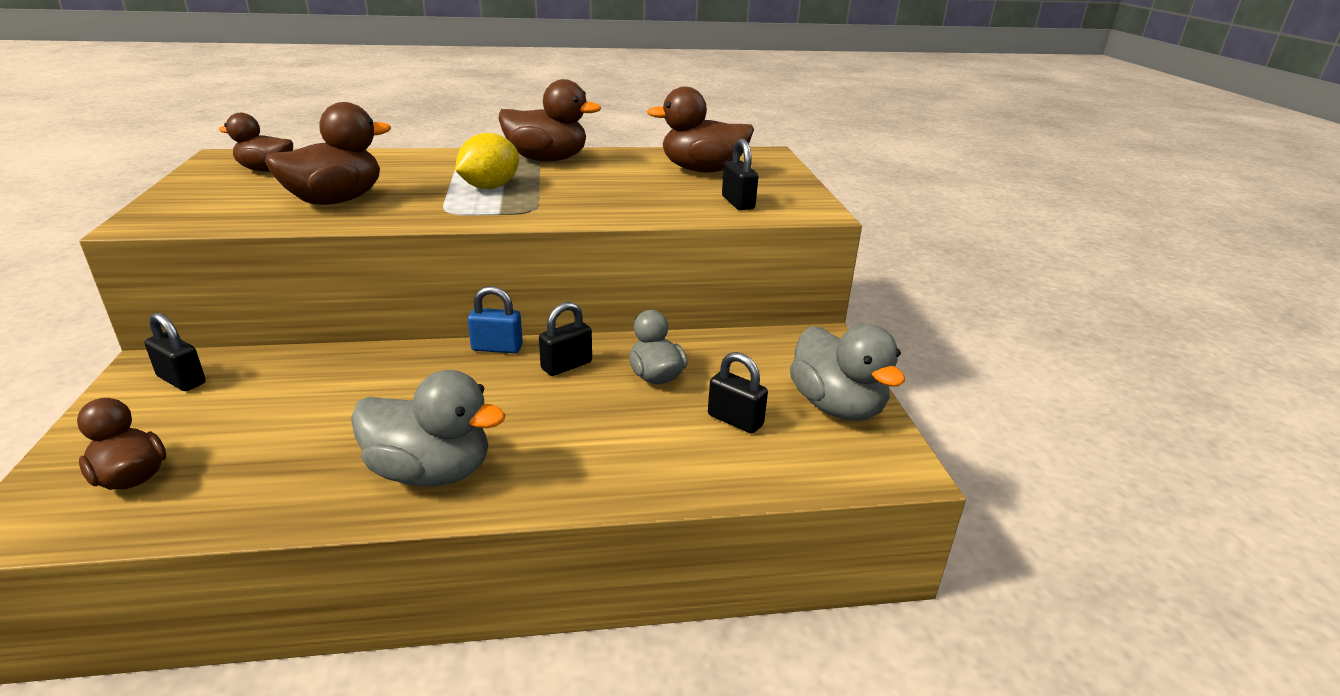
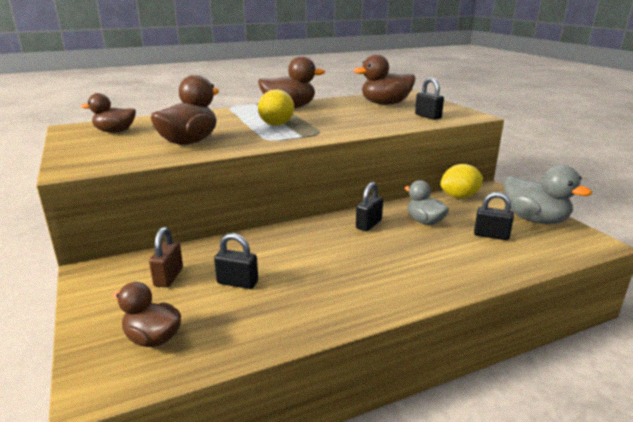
camera: 15 degrees left, 5 degrees down
black padlock [144,313,206,391] -> black padlock moved to [214,233,258,289]
grey duck [351,370,506,487] -> none
blue padlock [468,286,523,353] -> none
none -> brown padlock [149,227,183,287]
none -> yellow lemon [440,164,483,199]

